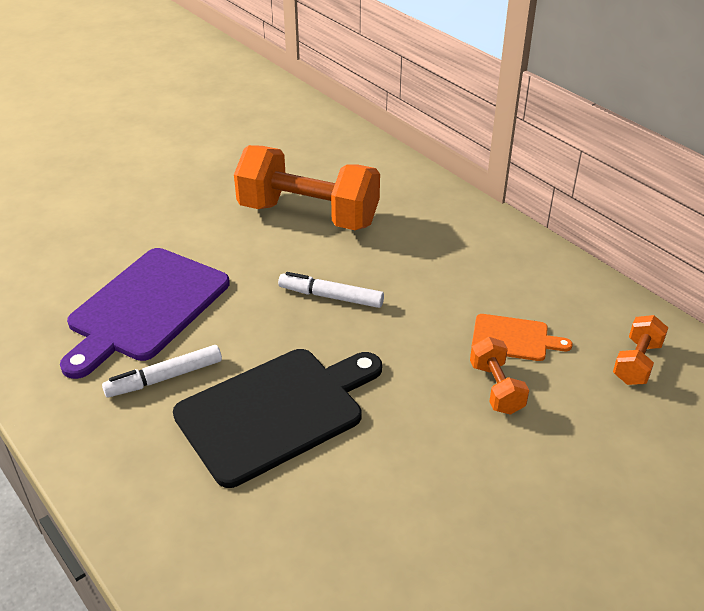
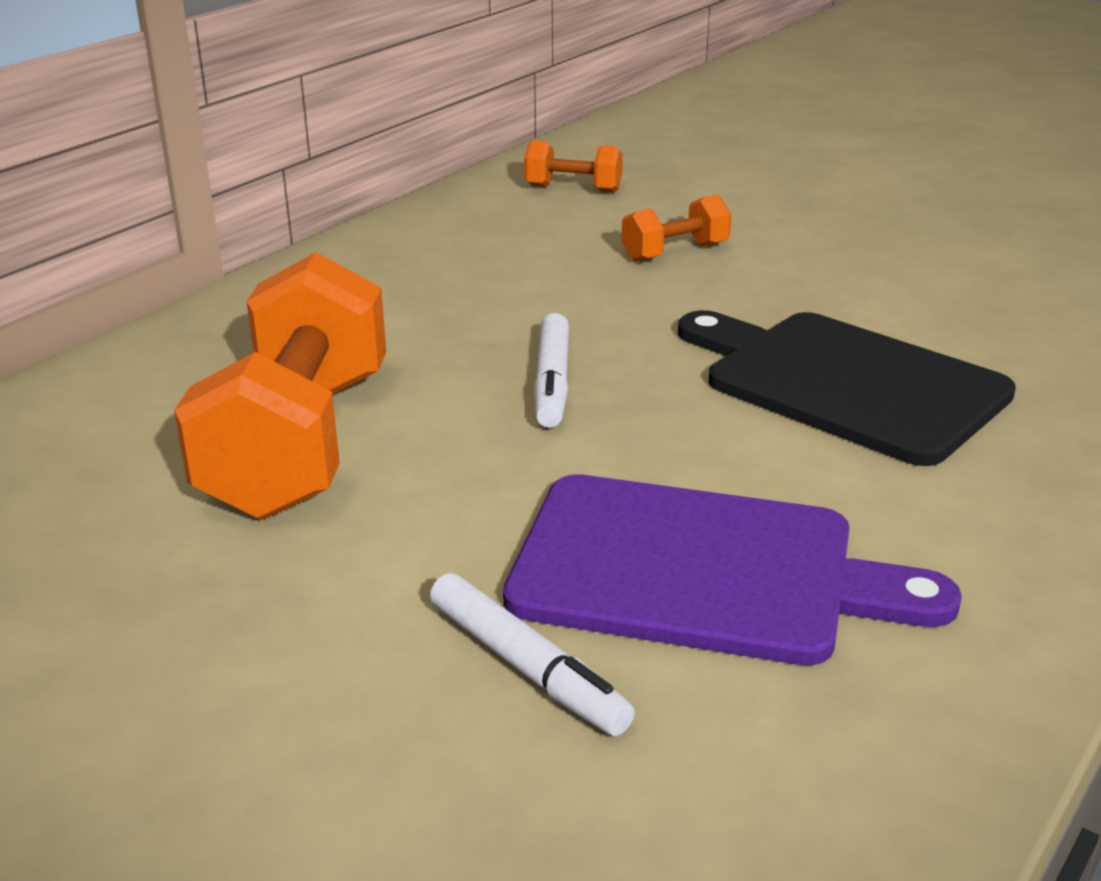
camera: 105 degrees left, 10 degrees down
white marker [102,345,222,398] -> white marker moved to [430,573,635,736]
orange cutting board [472,314,573,361] -> none

